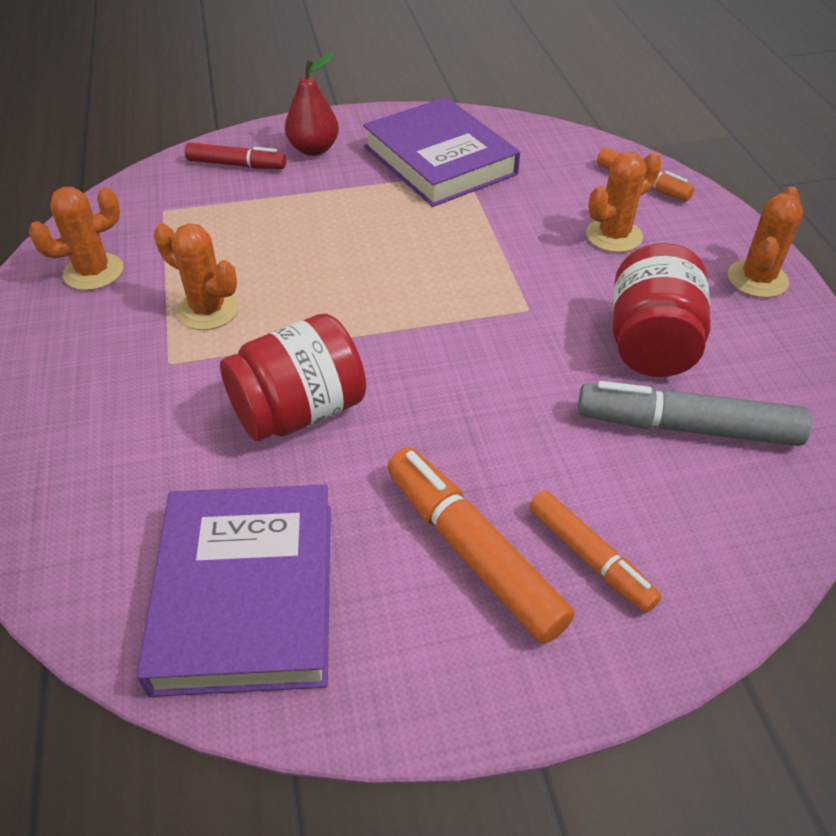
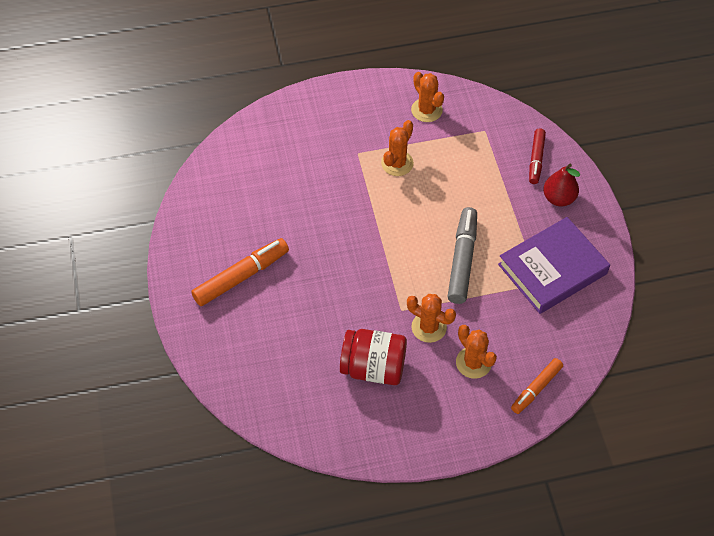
camera: 90 degrees right, 10 degrees up
purple book [137,485,331,697] -> none
red jar [220,313,366,441] -> none
orange marker [529,490,662,613] -> none
grey marker [578,381,812,446] -> grey marker moved to [447,207,477,304]
orange cactus [728,186,803,298] -> orange cactus moved to [407,294,456,343]

